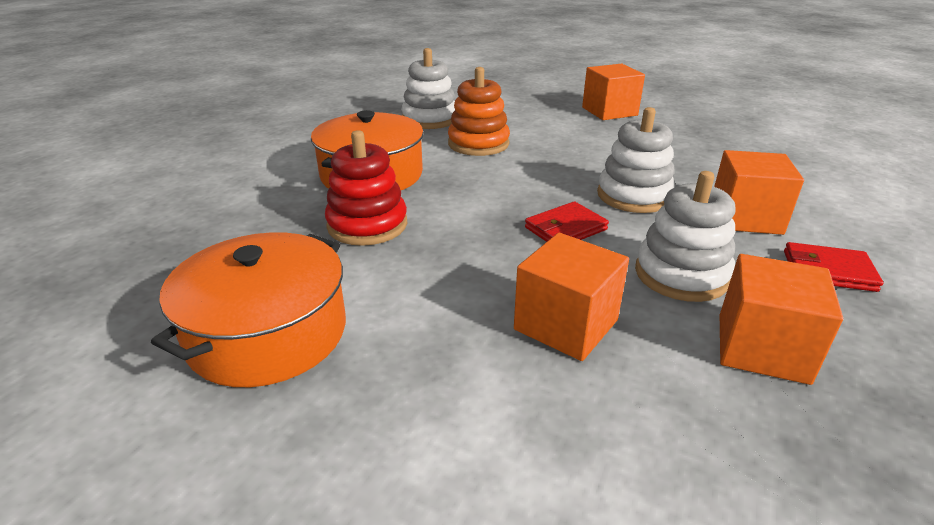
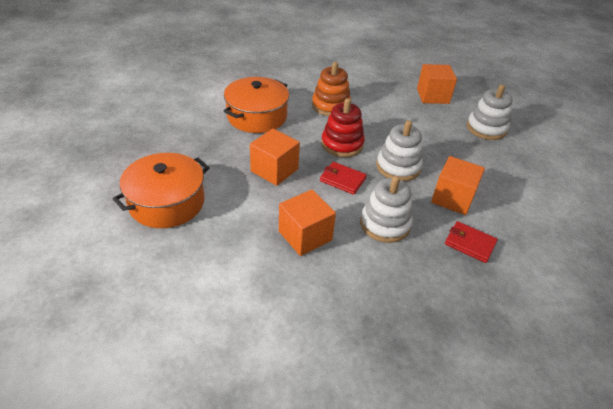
camera: 15 degrees right, 10 degrees up
red stacking toy [325,130,407,246] -> red stacking toy moved to [321,98,365,157]
white stacking toy [401,48,455,129] -> white stacking toy moved to [467,84,513,140]
red wallet [525,201,609,242] -> red wallet turned 45 degrees clockwise [320,162,367,195]
orange cube [720,254,843,385] -> orange cube moved to [250,129,300,186]

